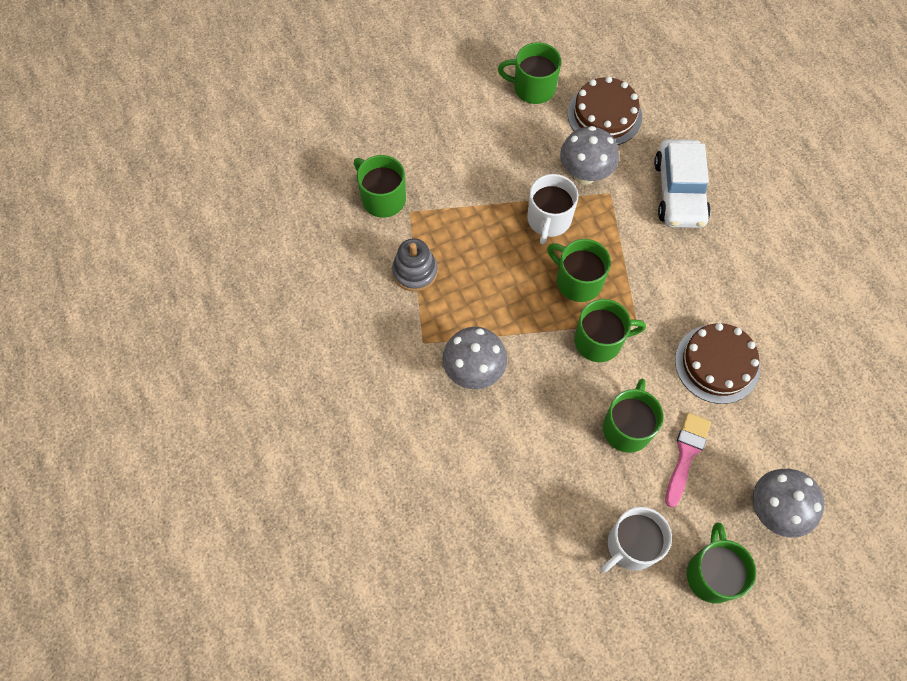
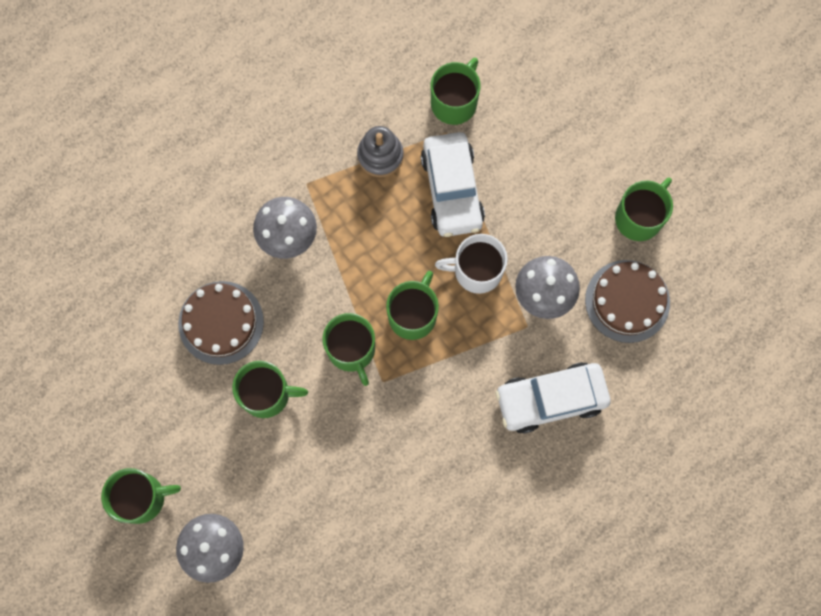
camera: 75 degrees right, 10 degrees up
green mug [498,42,561,104] -> green mug turned 45 degrees clockwise [615,178,673,241]
white mug [601,507,672,573] -> none
pink brush [665,413,711,507] -> none
brown cake [675,323,760,404] -> brown cake moved to [178,281,264,365]
none -> white car [421,132,485,237]

